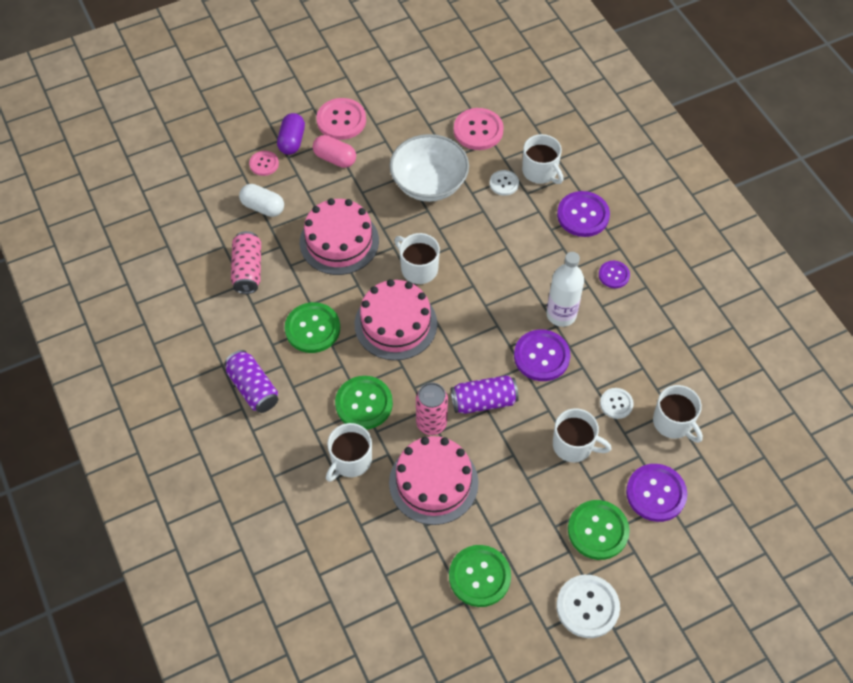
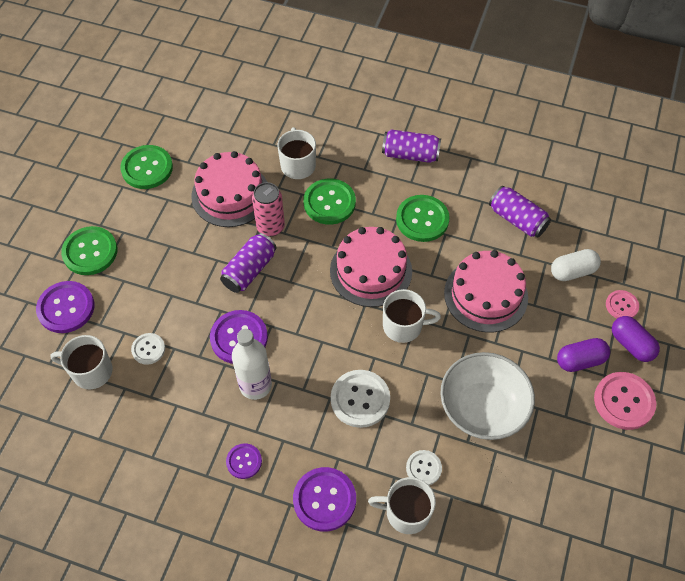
camera: 135 degrees right, 0 degrees up
pink can [231,231,261,294] -> purple can [489,186,551,237]
pink capsule [313,135,356,168] -> purple capsule [557,338,610,372]
pink button [454,108,504,150] -> none
white mug [553,408,612,462] -> none
white button [556,575,620,638] -> white button moved to [331,370,390,428]

